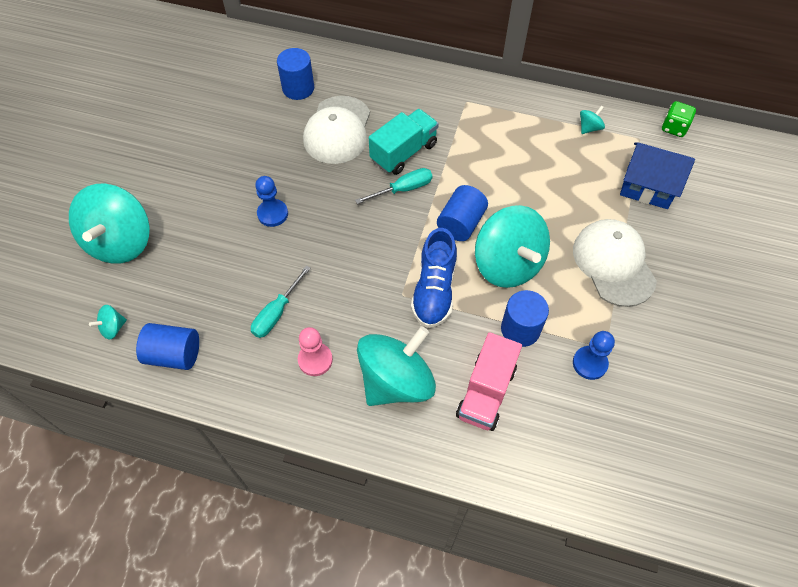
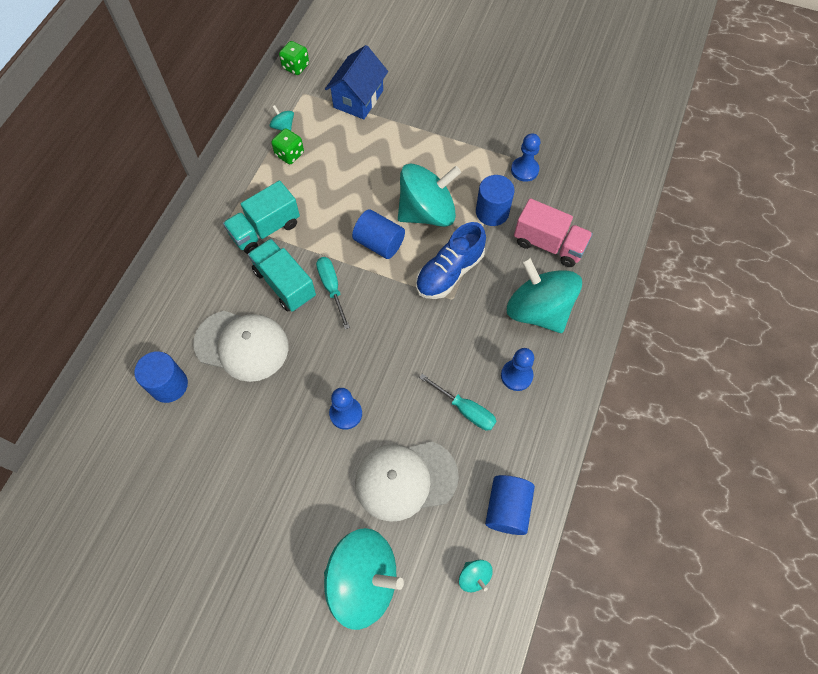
camera: 85 degrees left, 5 degrees up
pink pawn [298,327,333,376] -> blue pawn [501,348,534,391]
blue shoe [411,228,457,328] -> blue shoe turned 120 degrees clockwise [416,222,486,299]
white cap [573,219,657,307] -> white cap moved to [355,442,459,522]
none -> turquoise truck [223,181,300,254]
none -> green dice [271,128,304,164]

